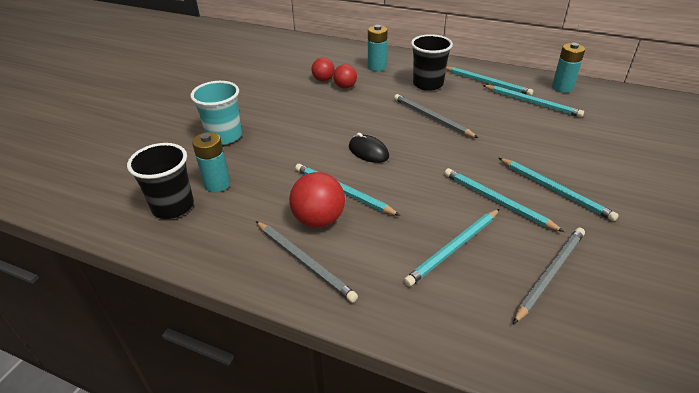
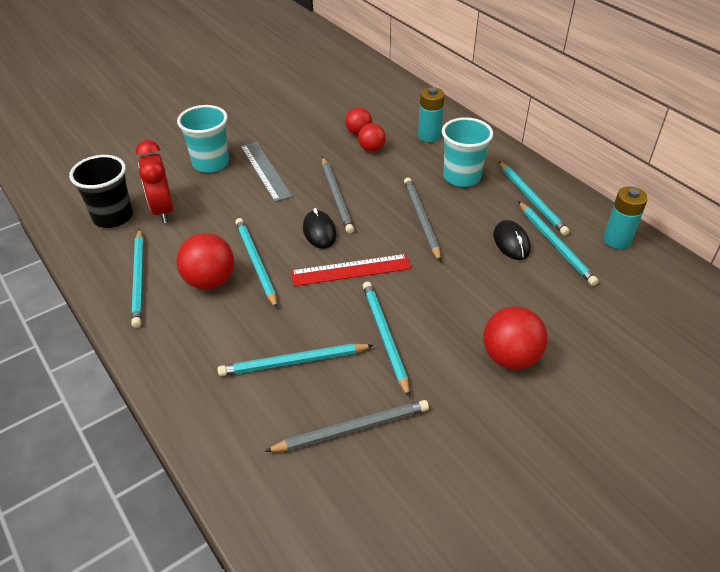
camera: 30 degrees right, 5 degrees up
turquoise battery [192,132,230,192] -> red clock [136,140,173,223]
grey pencil [256,221,358,303] -> grey pencil moved to [322,157,354,233]
black cup [411,34,453,91] -> turquoise cup [442,117,493,187]
turquoise pencil [499,158,619,221] -> turquoise pencil moved to [131,229,144,328]
none -> grey ruler [240,142,292,202]
none -> red ruler [291,254,411,286]
none -> red ball [483,306,548,369]
none -> black mouse [493,220,531,260]

